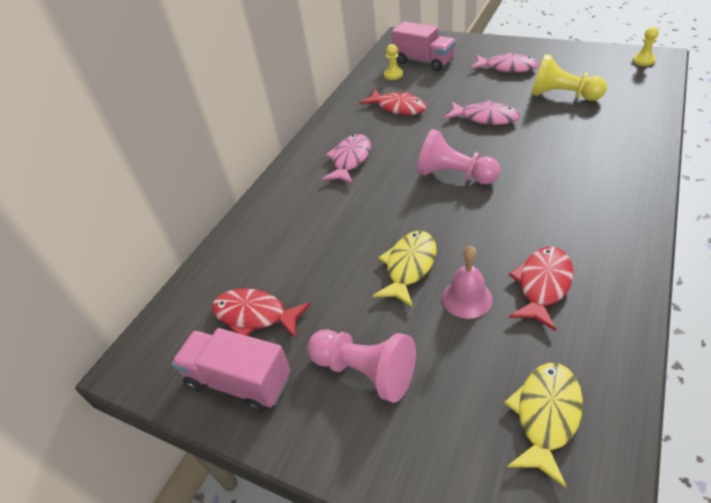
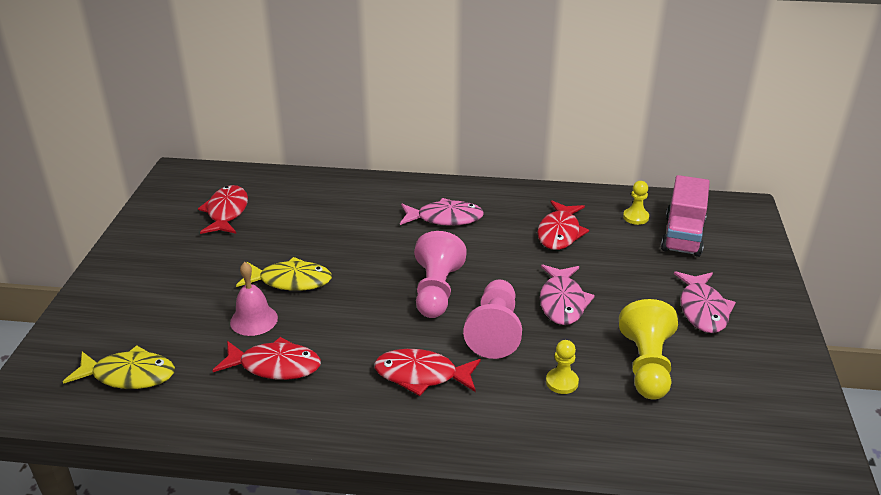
camera: 65 degrees right, 10 degrees down
pink truck [171,328,291,412] -> none
pink pawn [307,329,416,403] -> pink pawn moved to [463,279,522,359]
yellow pawn [632,27,659,66] -> yellow pawn moved to [546,340,579,394]
none -> red fish [374,349,481,396]

